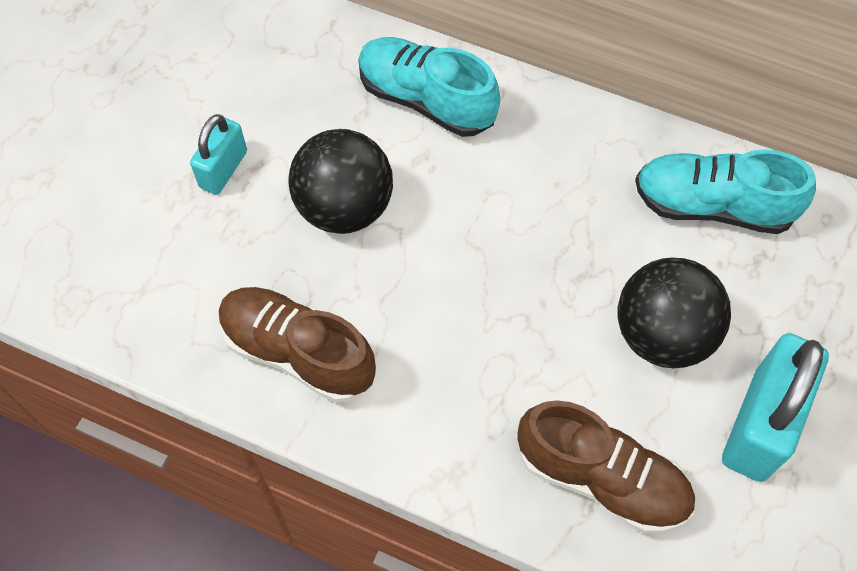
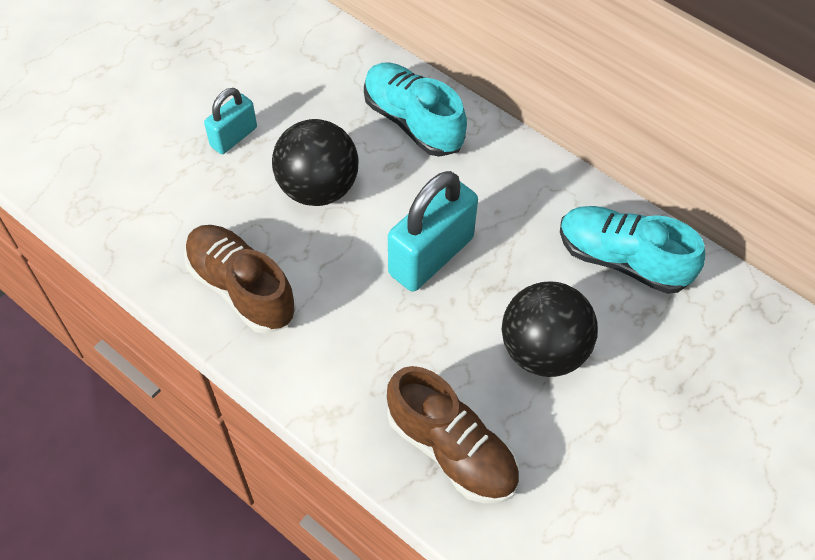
camera: 15 degrees right, 5 degrees down
turquoise padlock [722,333,829,482] -> turquoise padlock moved to [388,171,478,292]

